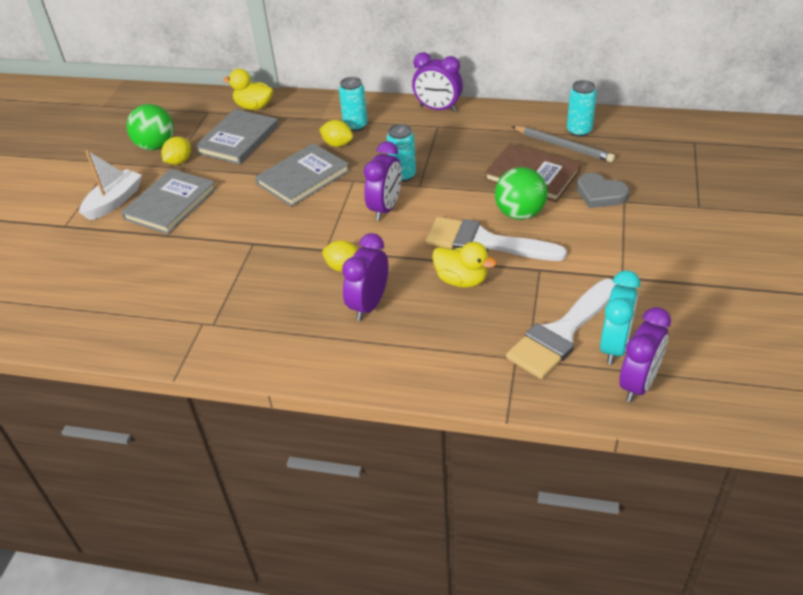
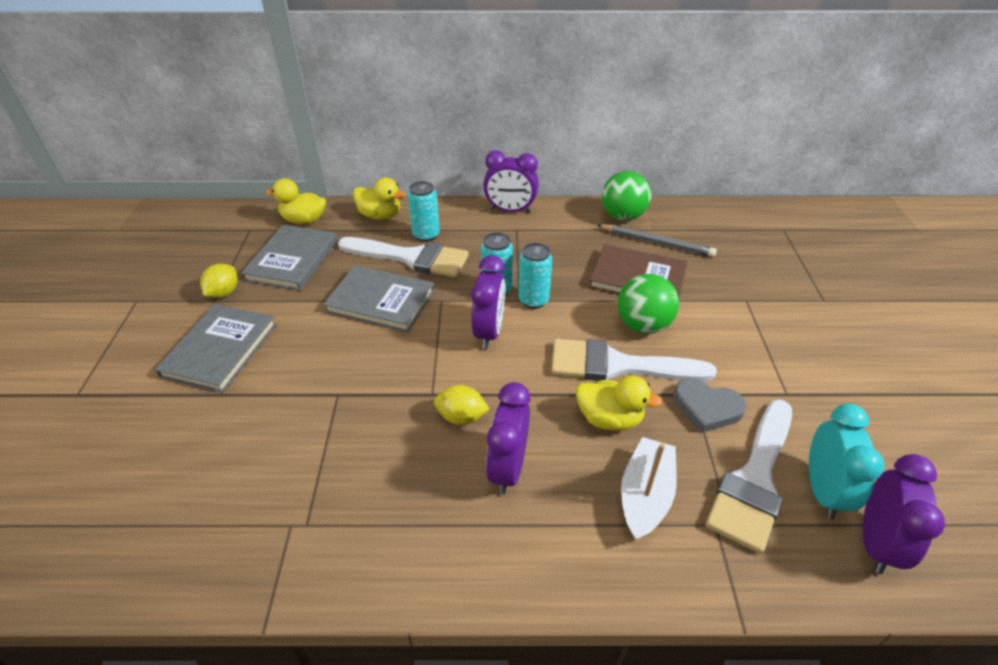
camera: 15 degrees left, 0 degrees up
white boat [79,150,142,220] -> white boat moved to [621,437,677,540]
green ball [126,104,174,150] -> green ball moved to [602,171,651,221]
grey book [255,143,350,207] -> grey book turned 75 degrees clockwise [323,265,434,332]
yellow lemon [319,120,353,147] -> white brush [338,237,469,277]
turquoise can [567,80,597,137] -> turquoise can moved to [518,243,552,309]
grey heart [577,173,629,208] -> grey heart moved to [673,378,747,433]
none -> yellow duck [353,178,405,220]

